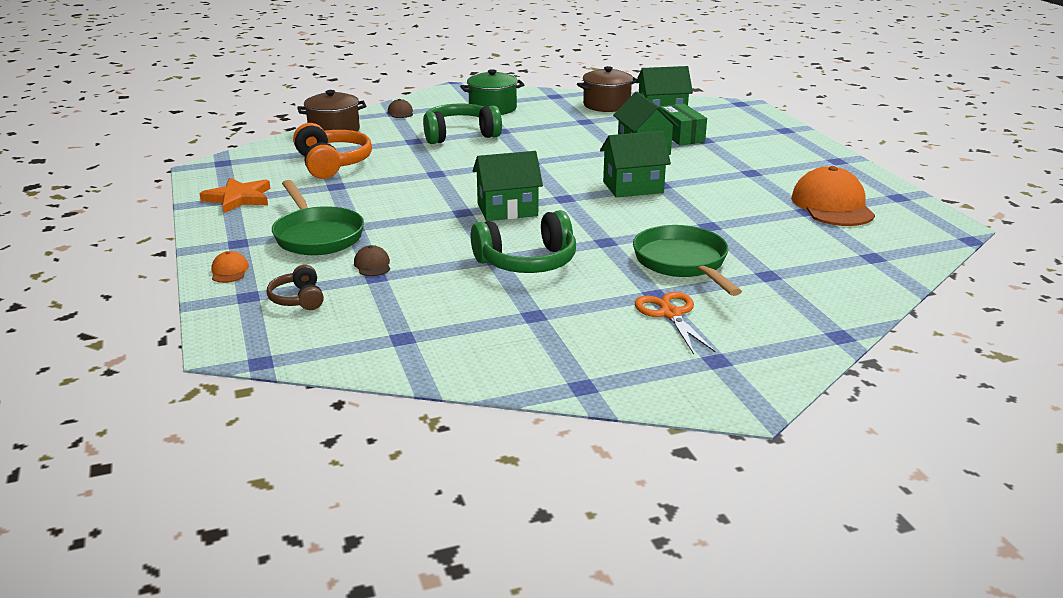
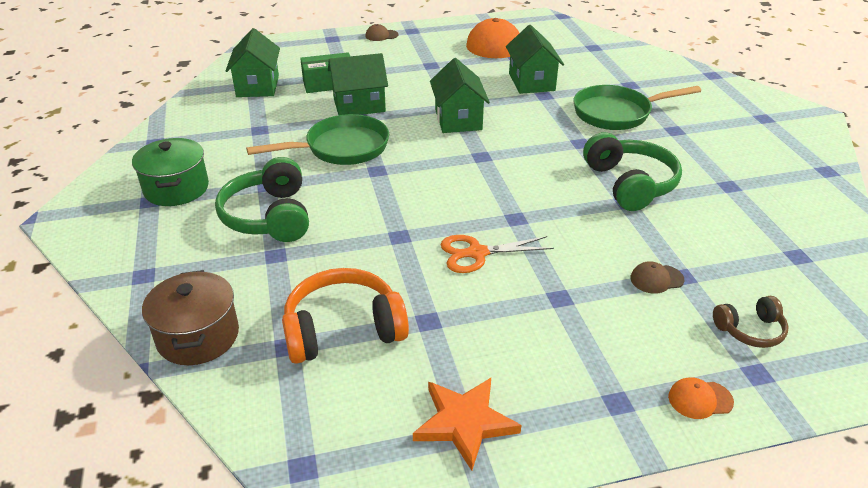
camera: 85 degrees left, 10 degrees up
green pan [272,180,364,255] -> green pan moved to [246,114,389,165]
brown cap [388,99,413,118] -> brown cap moved to [365,24,398,41]
green house [473,151,543,221] -> green house moved to [506,25,564,94]
brown pot [577,66,637,112] -> none
orange scissors [635,292,716,354] -> orange scissors moved to [441,235,554,273]

